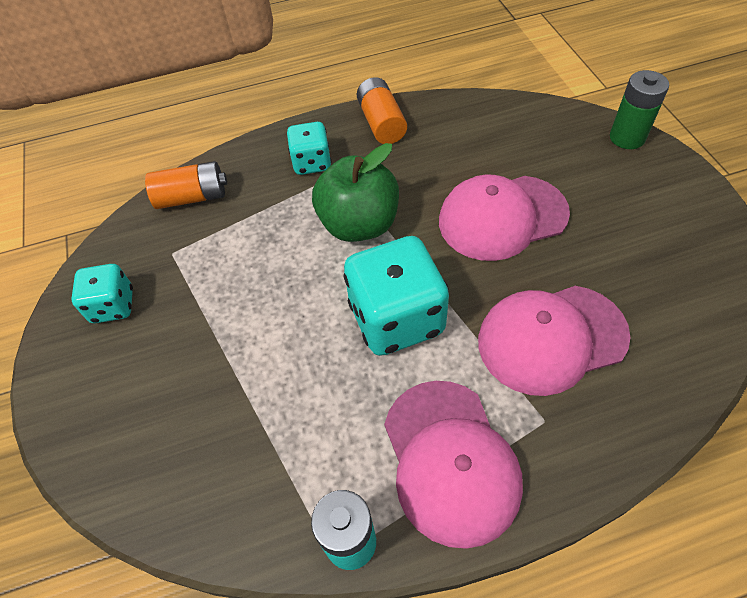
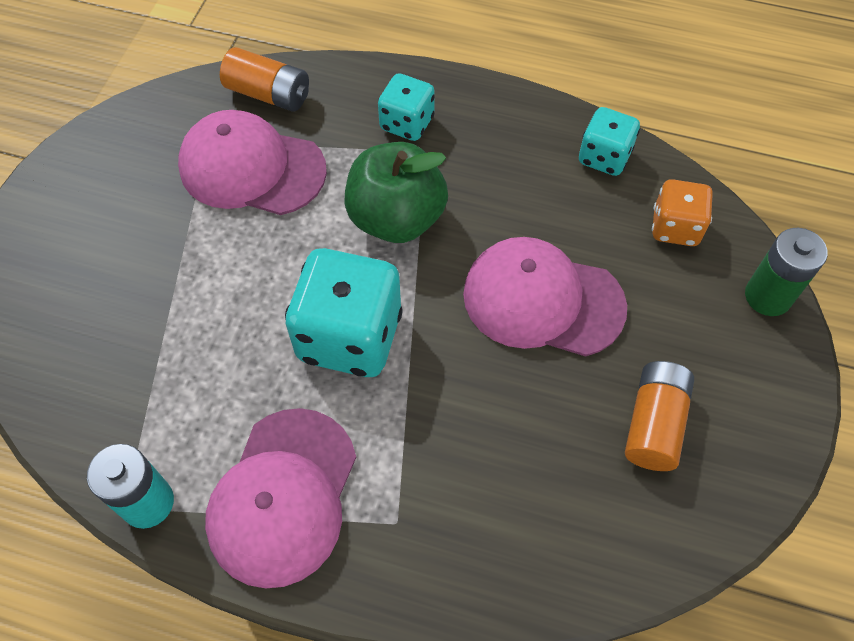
camera: 30 degrees right, 5 degrees up
turquoise dice [71,264,133,323] -> turquoise dice moved to [579,107,640,176]
orange battery [357,77,407,144] -> orange battery moved to [625,361,694,471]
pink cap [478,286,631,396] -> pink cap moved to [178,110,327,215]
none -> orange dice [652,179,713,246]

